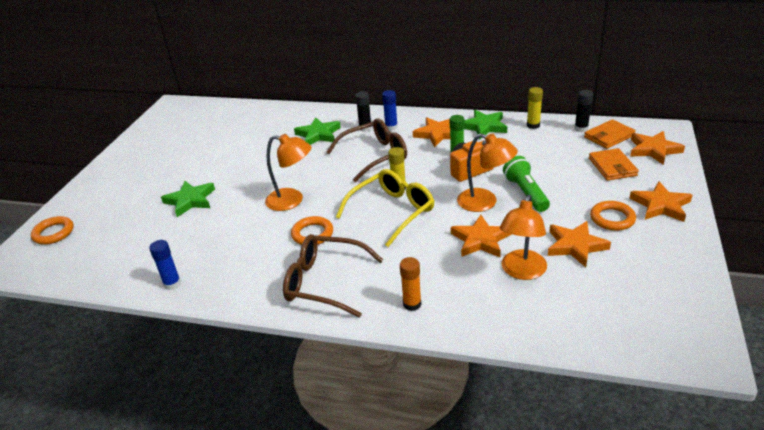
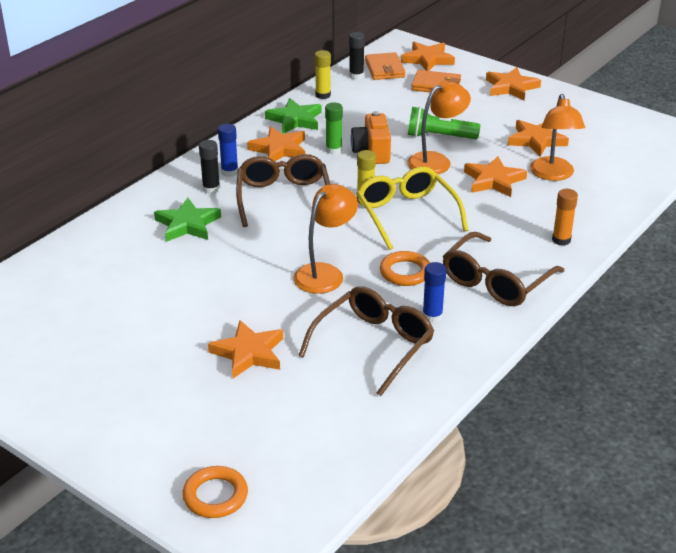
camera: 70 degrees left, 0 degrees up
blue glue stick [149,240,181,290] -> blue glue stick moved to [423,262,446,323]
green star [161,181,215,217] -> orange star [208,320,283,378]
orange lamp [500,195,547,280] -> orange lamp turned 45 degrees clockwise [530,94,585,181]
orange ring [590,201,636,231] -> none
none -> brown glasses [298,286,434,396]

